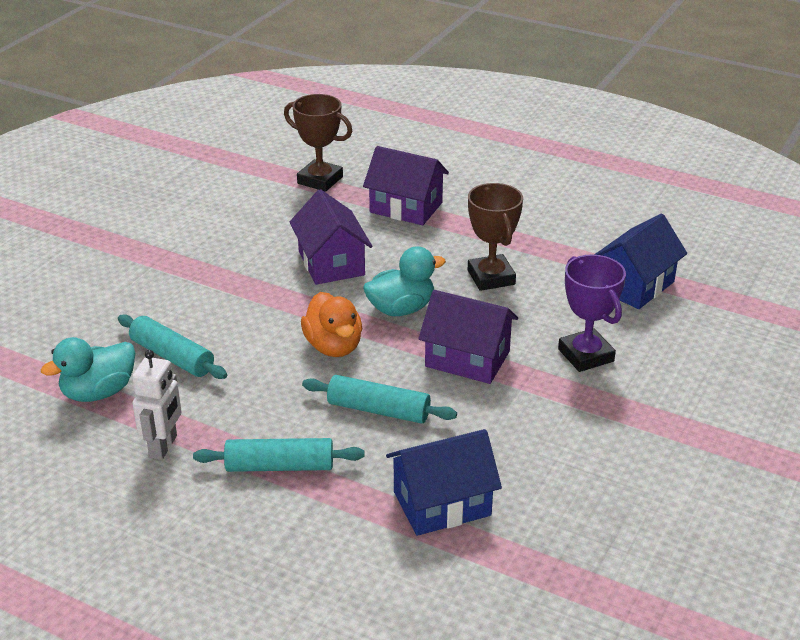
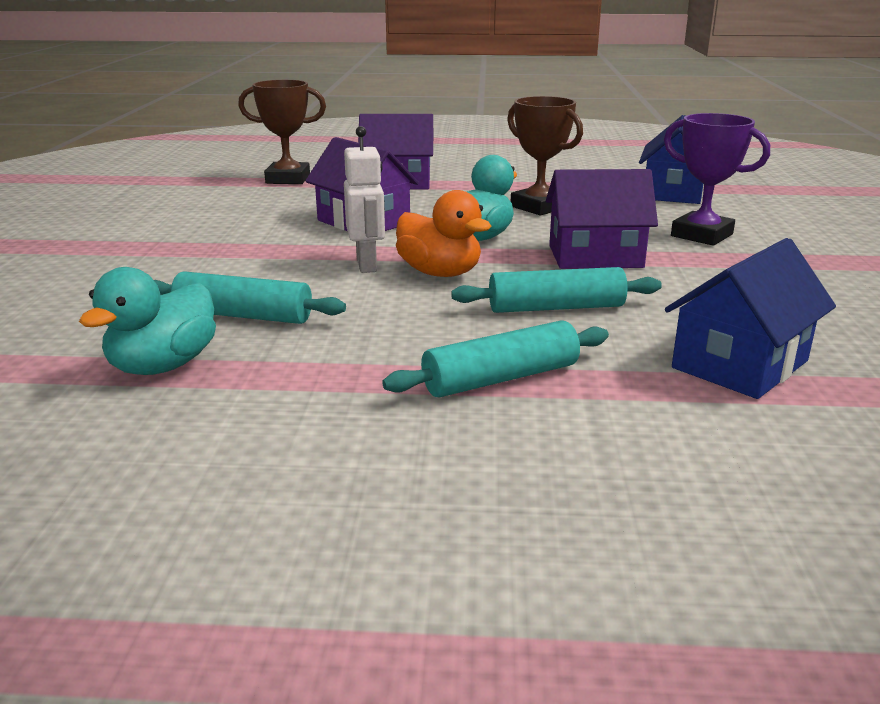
camera: 25 degrees left, 10 degrees down
white robot [132,350,182,460] -> white robot moved to [344,126,385,273]

